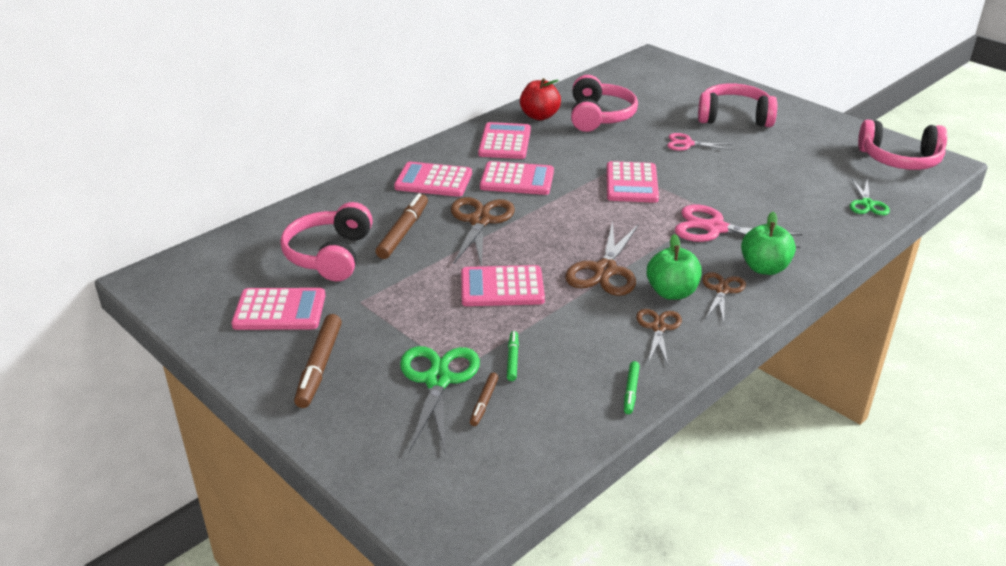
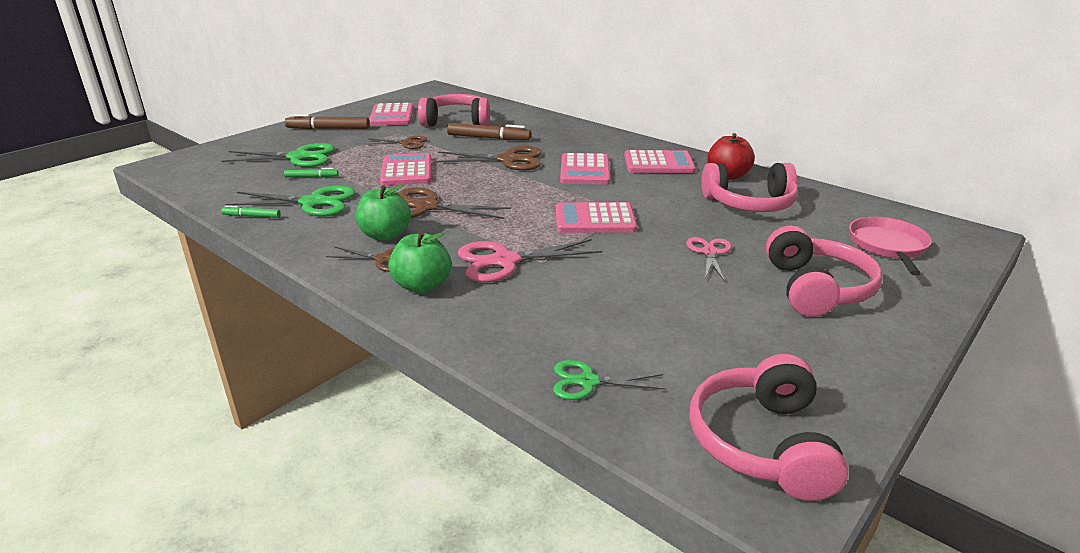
camera: 85 degrees right, 5 degrees down
pink calculator [394,162,472,197] -> none
brown marker [470,373,499,426] -> none
brown scissors [636,309,682,365] -> brown scissors moved to [364,136,427,149]
pink scissors [675,205,803,248] -> pink scissors turned 120 degrees counterclockwise [458,239,602,282]
none -> green scissors [226,186,355,216]
none -> pink pan [849,217,932,276]

